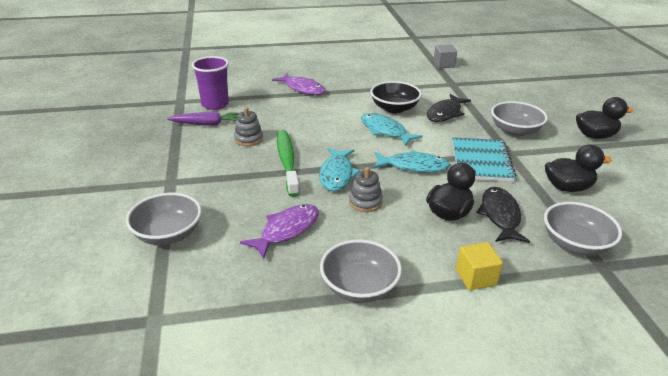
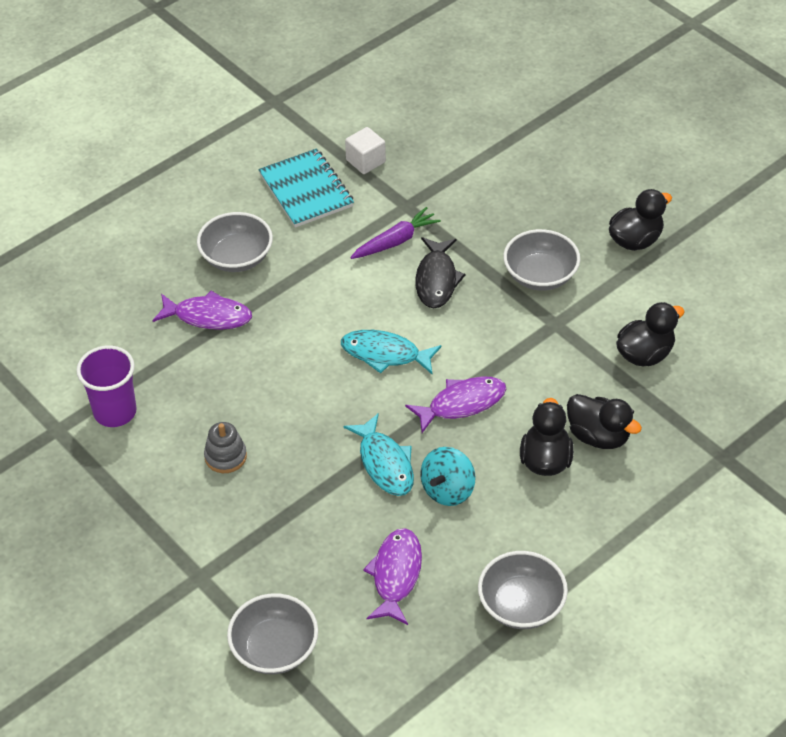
camera: 30 degrees left, 15 degrees up
purple carrot [167,111,239,126] -> purple carrot moved to [350,207,441,259]
green toothbrush [277,130,300,197] -> none
grey stacking toy [349,167,383,212] -> turquoise spinning top [421,447,475,506]
black bowl [370,81,422,113] -> none
turquoise fish [373,150,450,173] -> purple fish [405,377,506,433]
grey cube [433,45,457,68] -> white cube [345,127,386,174]
turquoise notebook [452,137,516,182] -> turquoise notebook moved to [258,148,354,228]
yellow cube [456,242,503,290] -> none
black fish [476,187,530,243] -> black duck [567,394,642,449]
grey bowl [544,202,622,255] -> grey bowl moved to [197,212,273,272]

